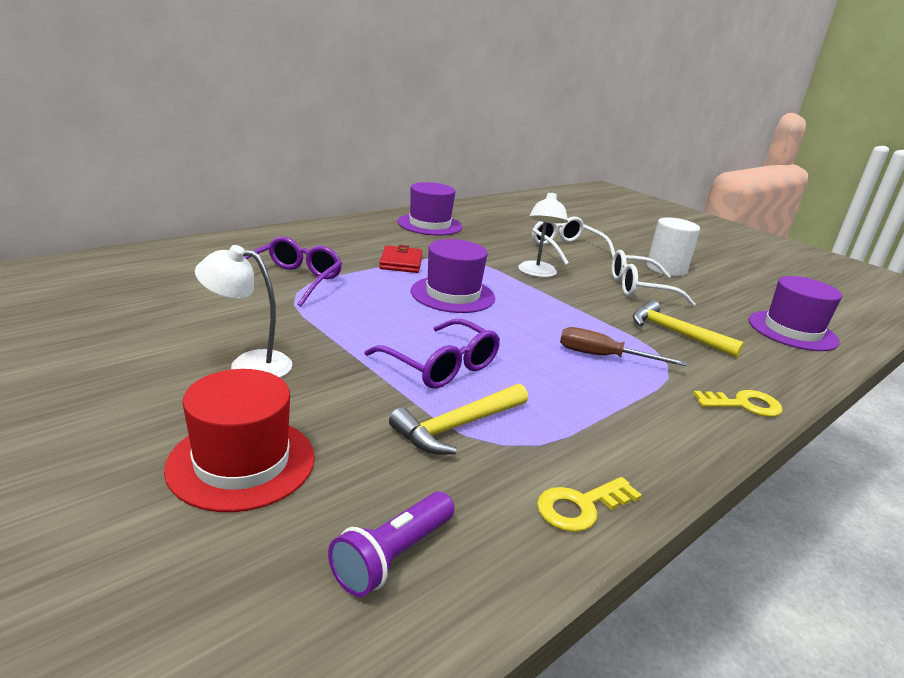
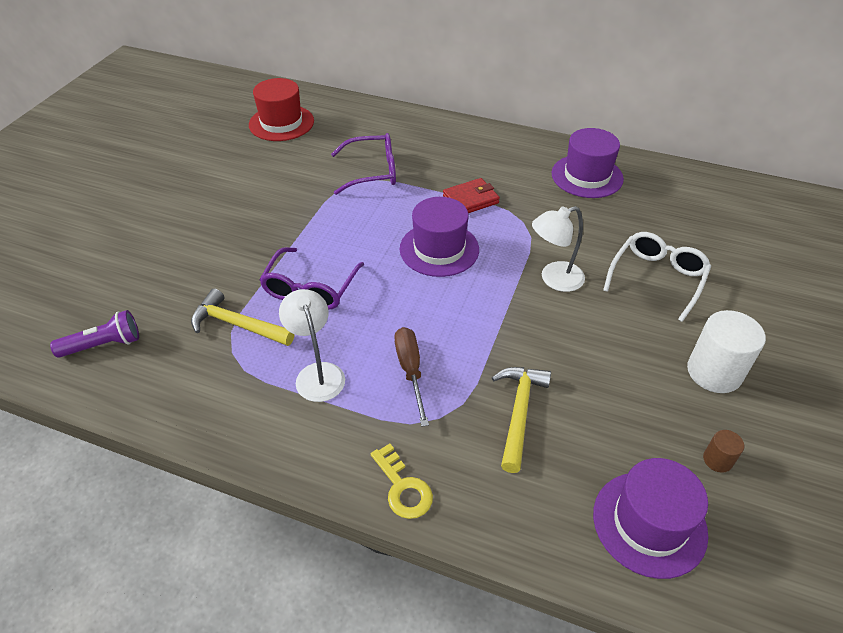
camera: 65 degrees right, 20 degrees up
red hat [164,369,315,512] -> red hat moved to [249,78,314,141]
white lamp [195,245,292,378] -> white lamp moved to [279,289,345,402]
purple flashlight [328,492,454,597] -> purple flashlight turned 150 degrees clockwise [50,310,139,358]
yellow key [537,477,642,532] -> none
white glasses [612,250,695,307] -> none
none -> brown cylinder [703,430,744,473]

